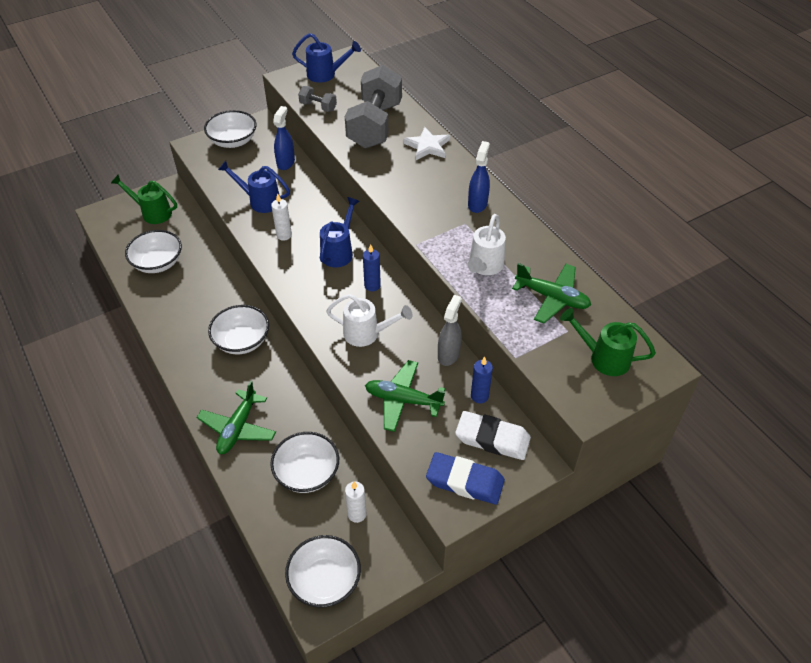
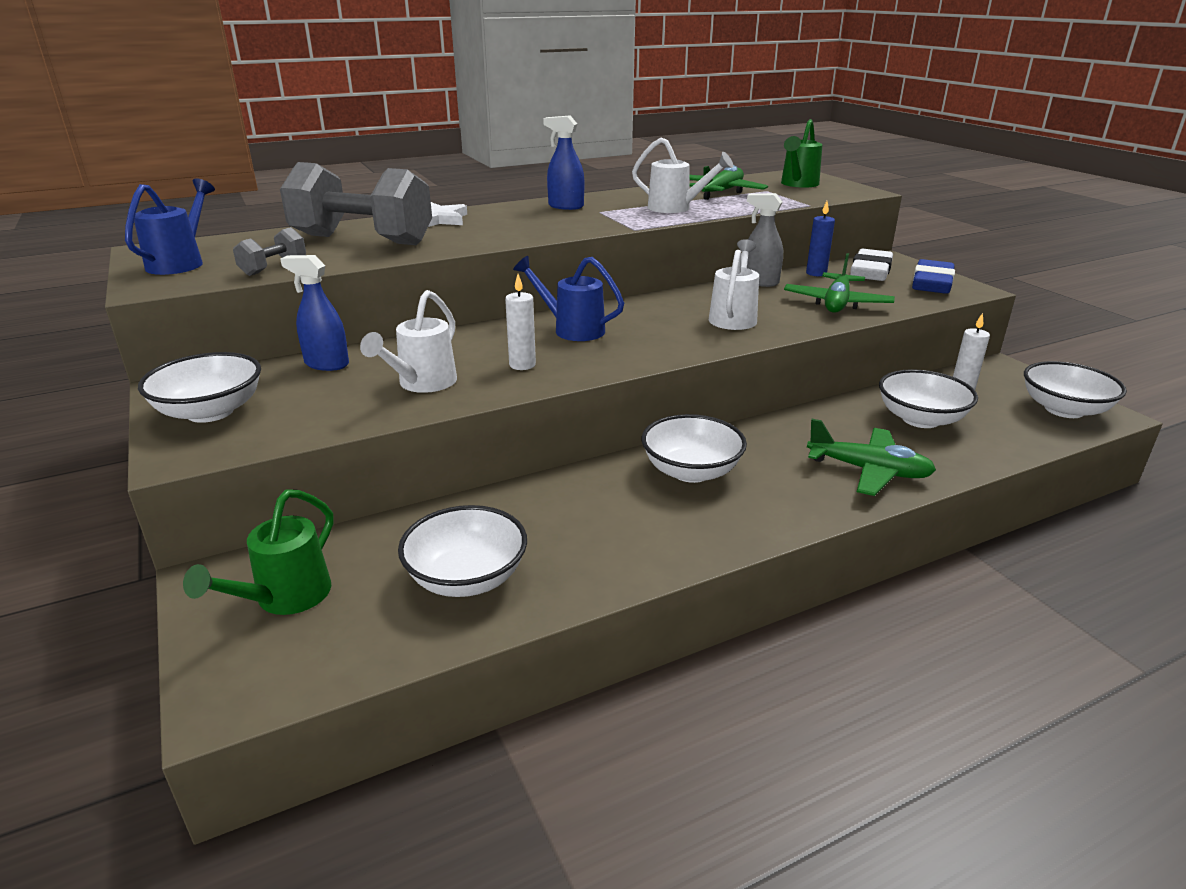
camera: 85 degrees left, 20 degrees down
blue watering can [218,161,290,213] -> white watering can [360,290,457,393]
blue candle [363,244,381,291] -> none

